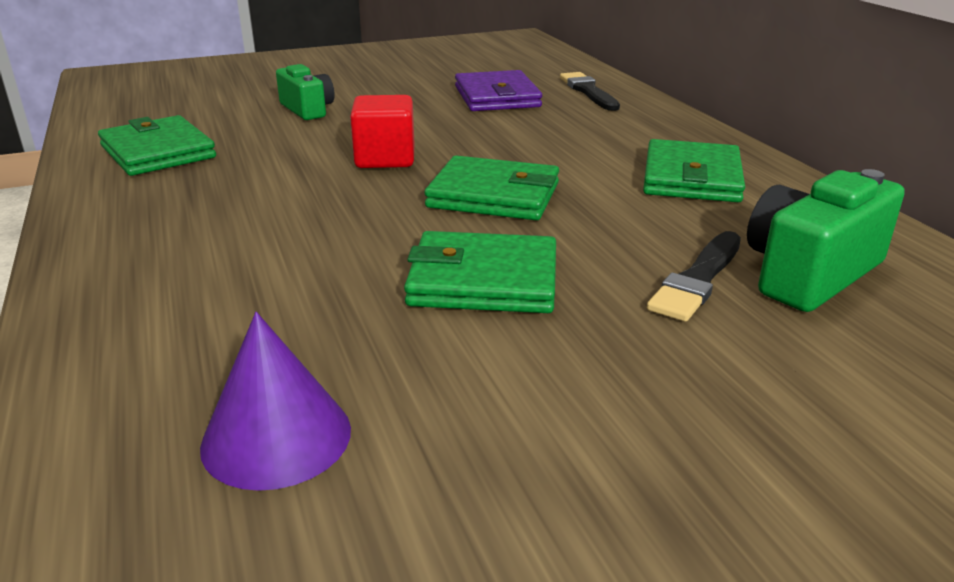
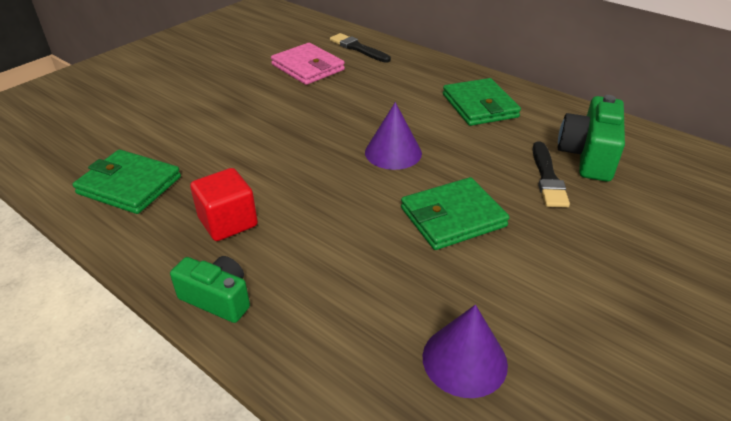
camera: 30 degrees left, 10 degrees up
green camera [276,64,335,120] -> green camera moved to [170,256,250,323]
red cube [350,95,415,168] -> red cube moved to [190,168,258,241]
green wallet [424,156,559,220] -> purple cone [365,102,422,170]
purple wallet [455,70,542,111] -> pink wallet [271,43,345,85]

